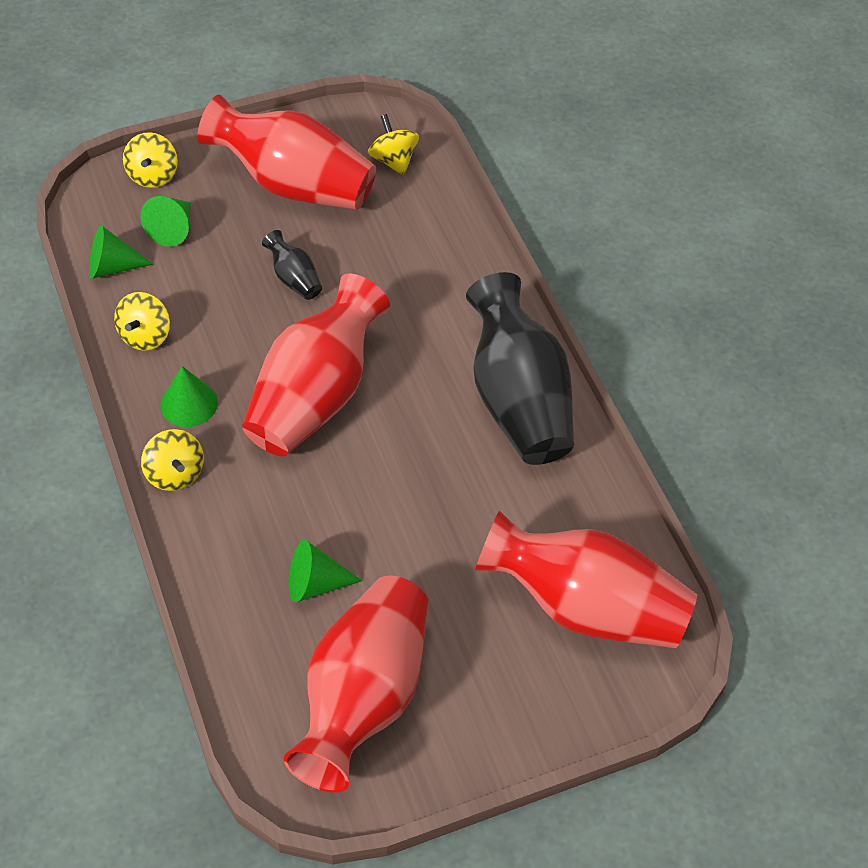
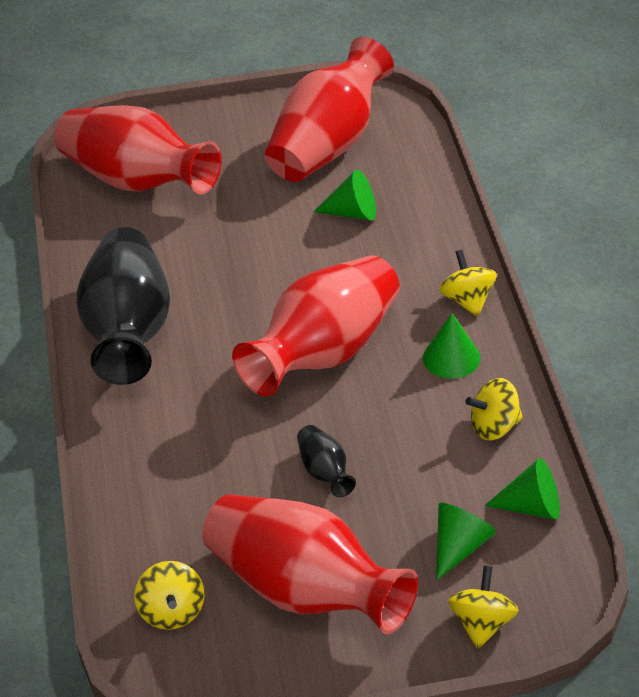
camera: 165 degrees left, 10 degrees down
yellow spinning top [114,292,170,351] -> yellow spinning top turned 135 degrees counterclockwise [465,378,523,440]

